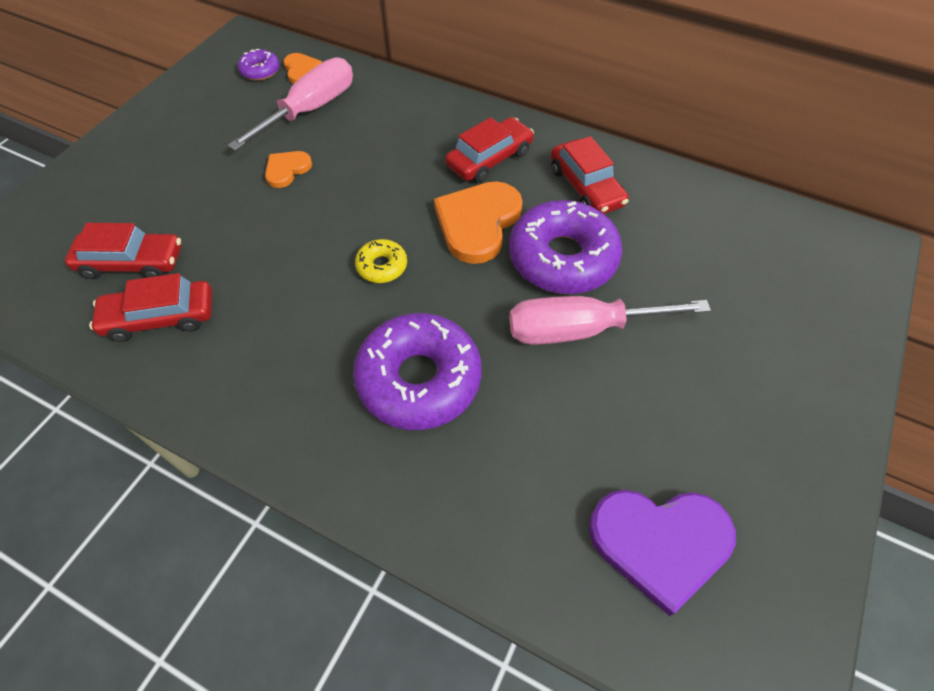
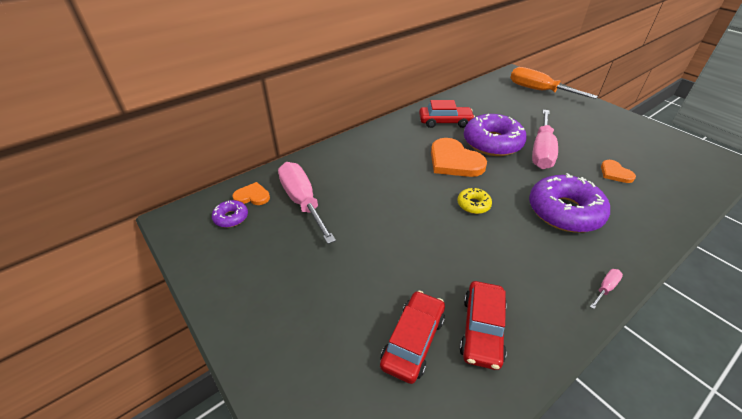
camera: 65 degrees left, 15 degrees down
orange heart [265,151,312,188] -> orange heart moved to [601,160,636,183]
red car [445,117,534,183] -> none
purple heart [589,490,736,616] -> none
none -> orange screwdriver [510,67,598,99]
none -> pink screwdriver [590,269,623,309]

